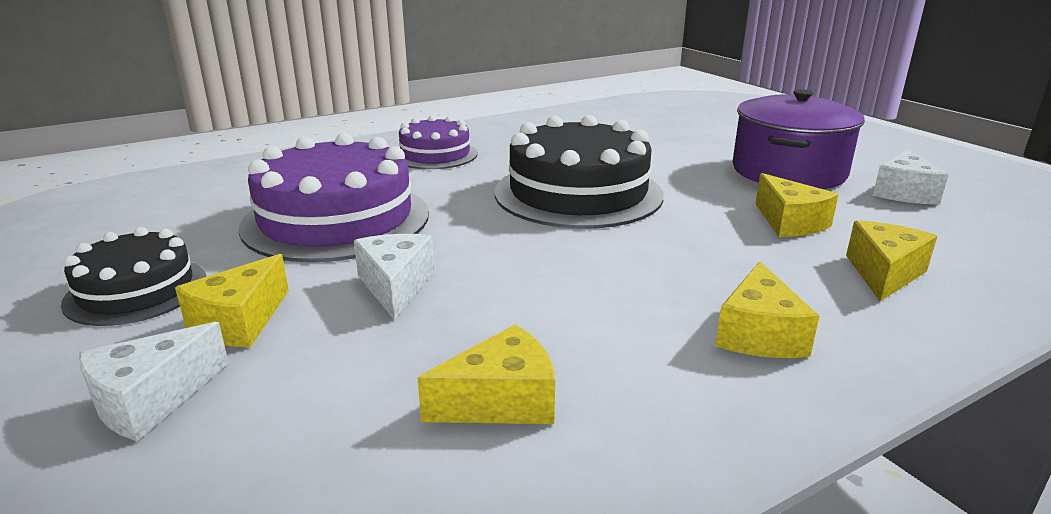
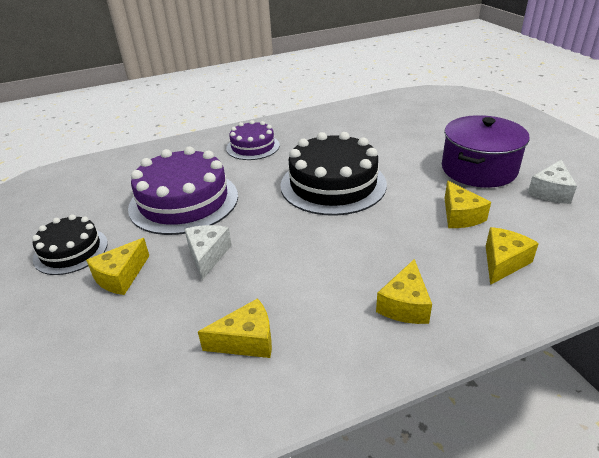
camera: 10 degrees right, 10 degrees up
white cheese [79,322,229,442] -> none

